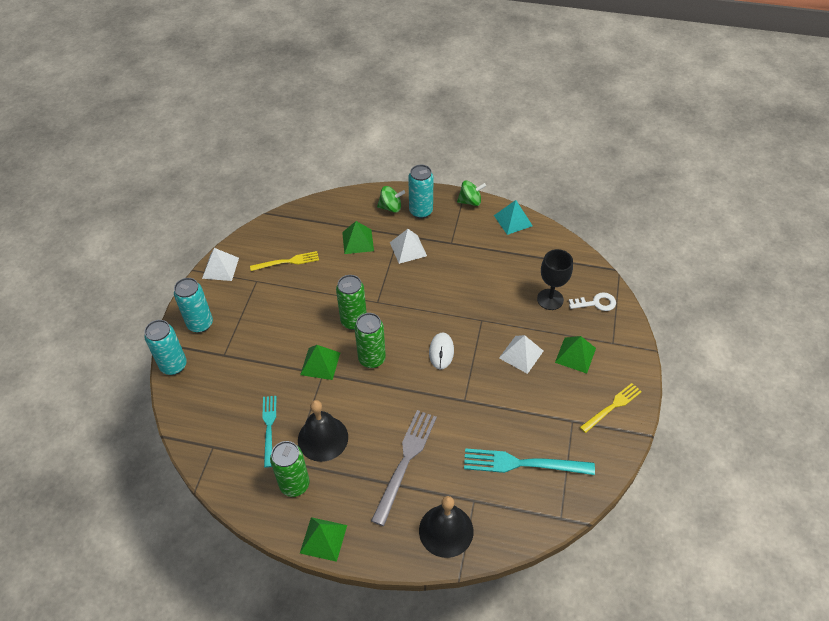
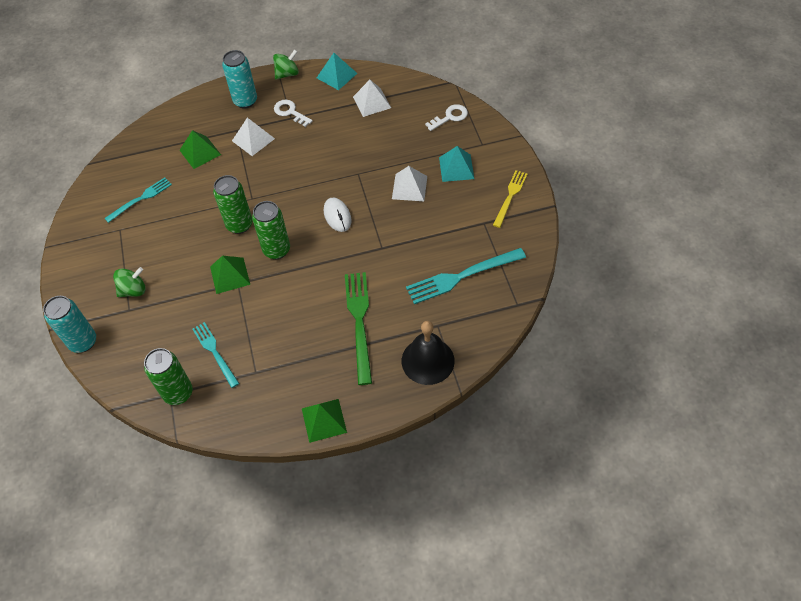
camera: 25 degrees left, 5 degrees up
turquoise can [174,278,213,333] -> none
white pyramid [202,248,239,281] -> white pyramid moved to [353,80,391,117]
yellow fork [250,251,319,271] -> turquoise fork [104,177,172,223]
green can [270,441,309,497] -> green can moved to [144,348,193,405]
black bell [298,400,348,462] -> none
grey fork [371,410,437,526] -> green fork [345,272,372,385]
green spinning top [377,186,405,213] -> green spinning top moved to [113,267,146,297]
black goblet [537,249,573,310] -> none
green pyramid [555,336,596,374] -> turquoise pyramid [439,146,474,182]
none -> white key [274,100,313,127]

